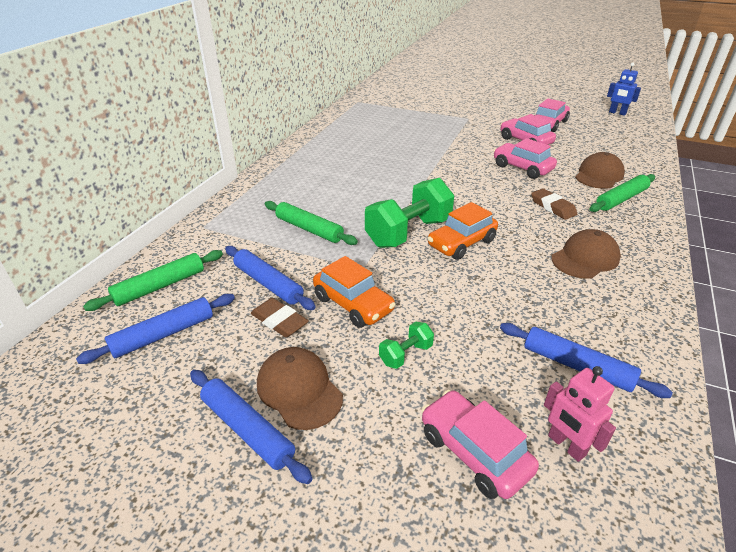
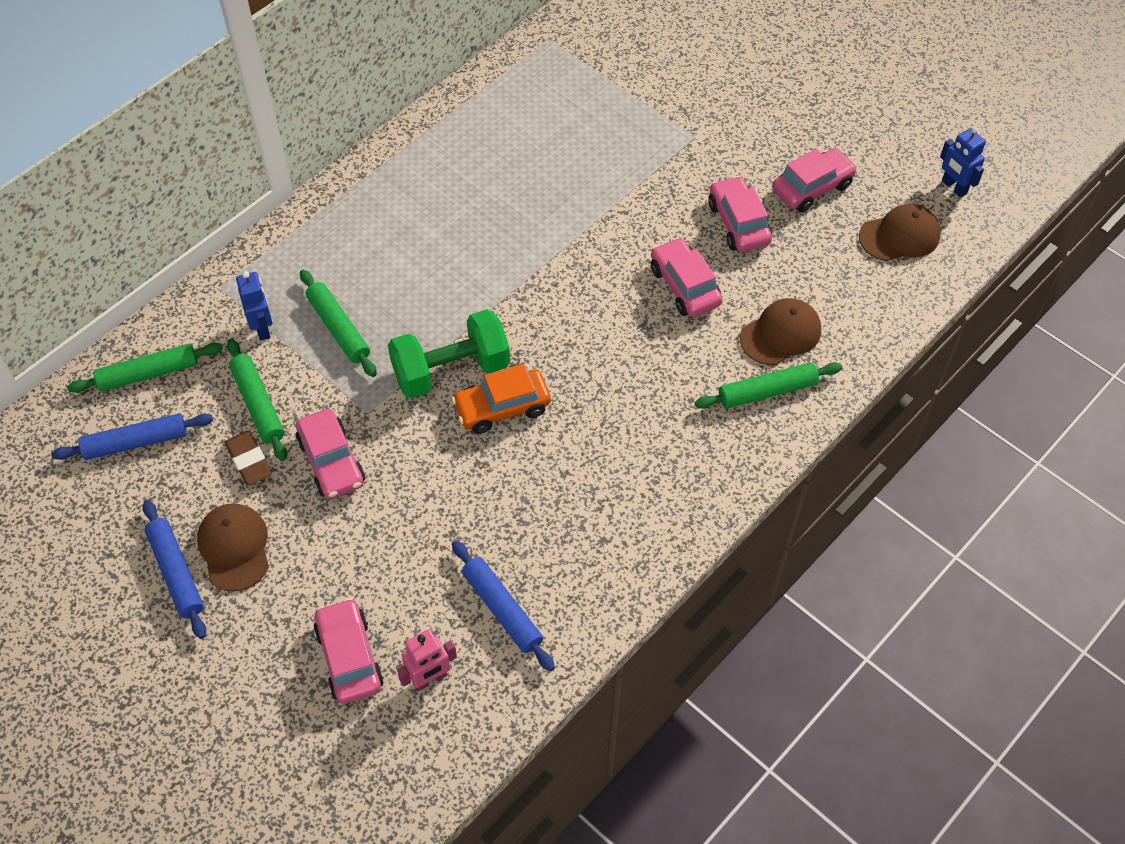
camera: 20 degrees right, 20 degrees up
blue rolling pin [225,246,316,310] -> green rolling pin [227,339,287,461]
orange car [313,256,396,328] -> pink car [296,409,365,499]
green dumbbell [379,322,434,369] -> none
brown eraser [531,188,577,220] -> none
pink robot [544,366,616,462] -> pink robot turned 105 degrees counterclockwise [397,629,457,691]
brown cap [552,229,621,279] -> brown cap moved to [859,204,941,261]
none -> blue robot [236,271,272,341]

